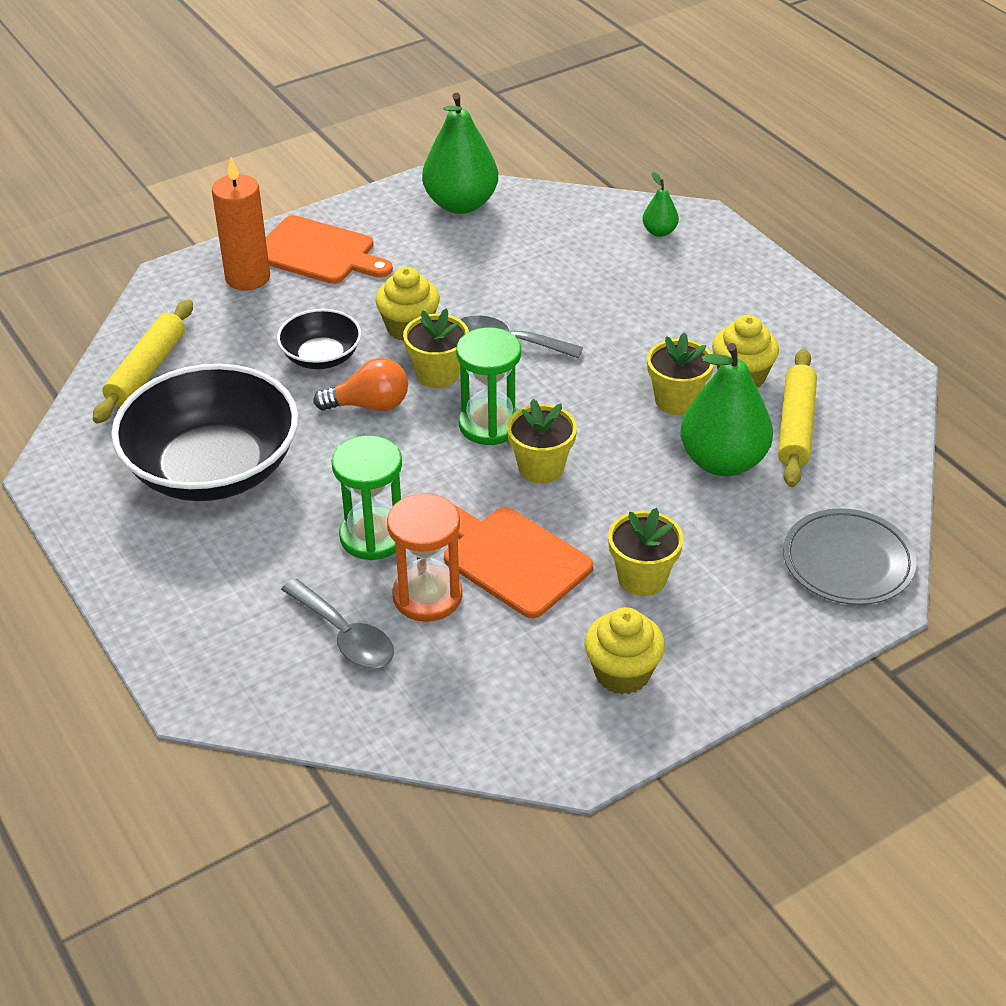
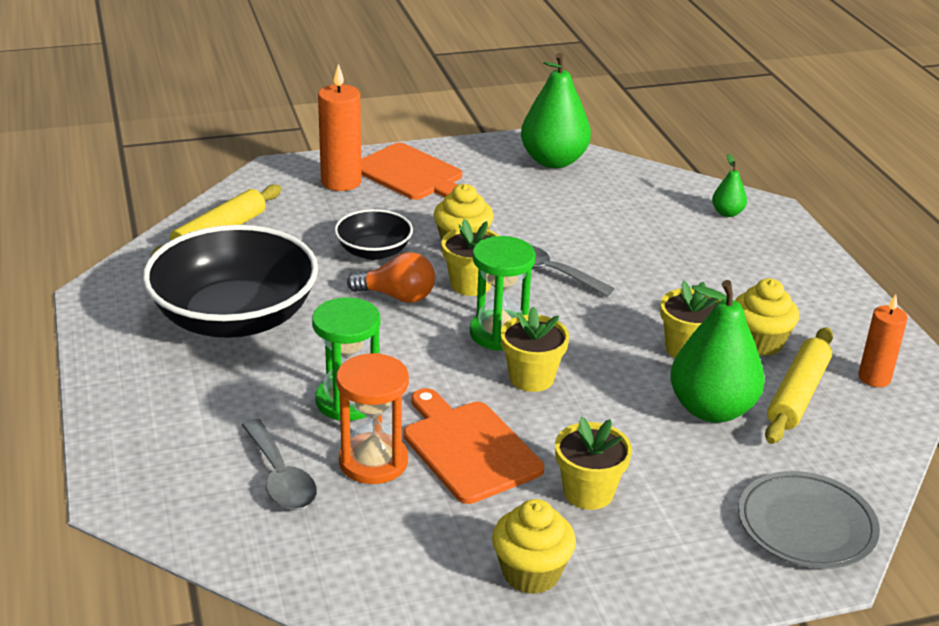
camera: 15 degrees right, 10 degrees down
none -> orange candle [858,294,908,387]

